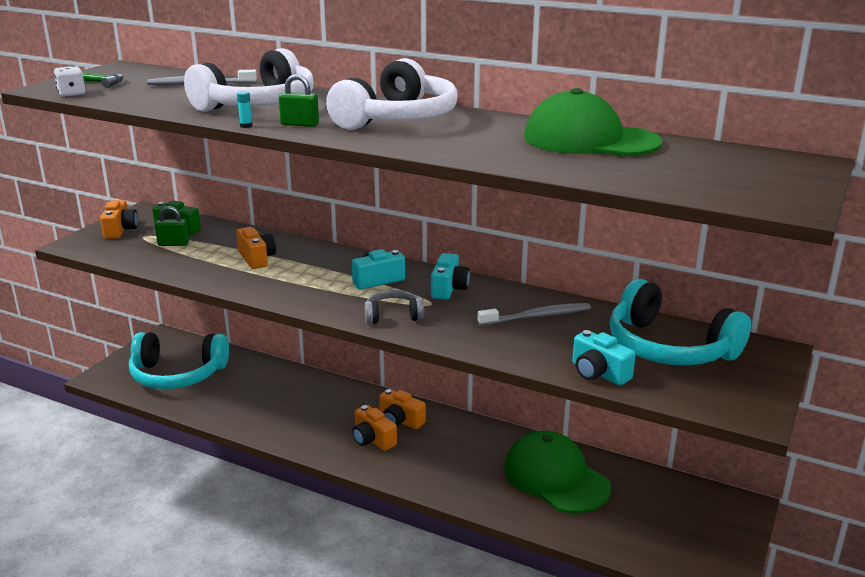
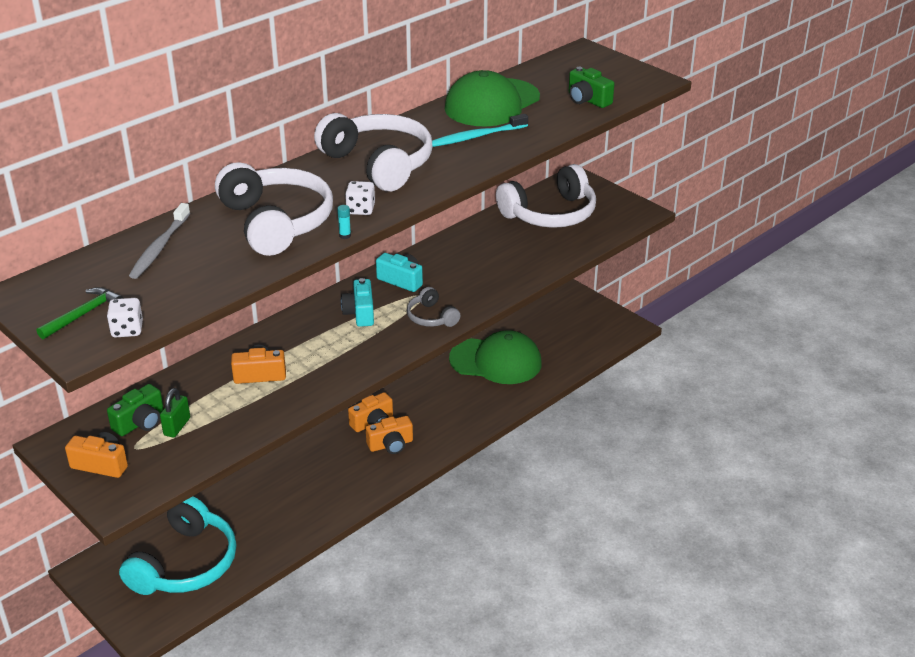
camera: 70 degrees left, 10 degrees up
green padlock [279,74,319,127] -> white dice [345,181,375,215]
grey headphones [364,290,424,324] -> grey headphones turned 45 degrees counterclockwise [407,287,461,327]
grey toothbrush [477,303,591,326] -> none
green cap [504,431,611,513] -> green cap turned 150 degrees counterclockwise [449,330,542,384]
turquoise camera [572,330,636,386] -> none
turquoise headphones [610,279,751,366] -> white headphones [496,164,596,228]
none -> turquoise toothbrush [432,114,528,147]
none -> green camera [569,67,614,108]

